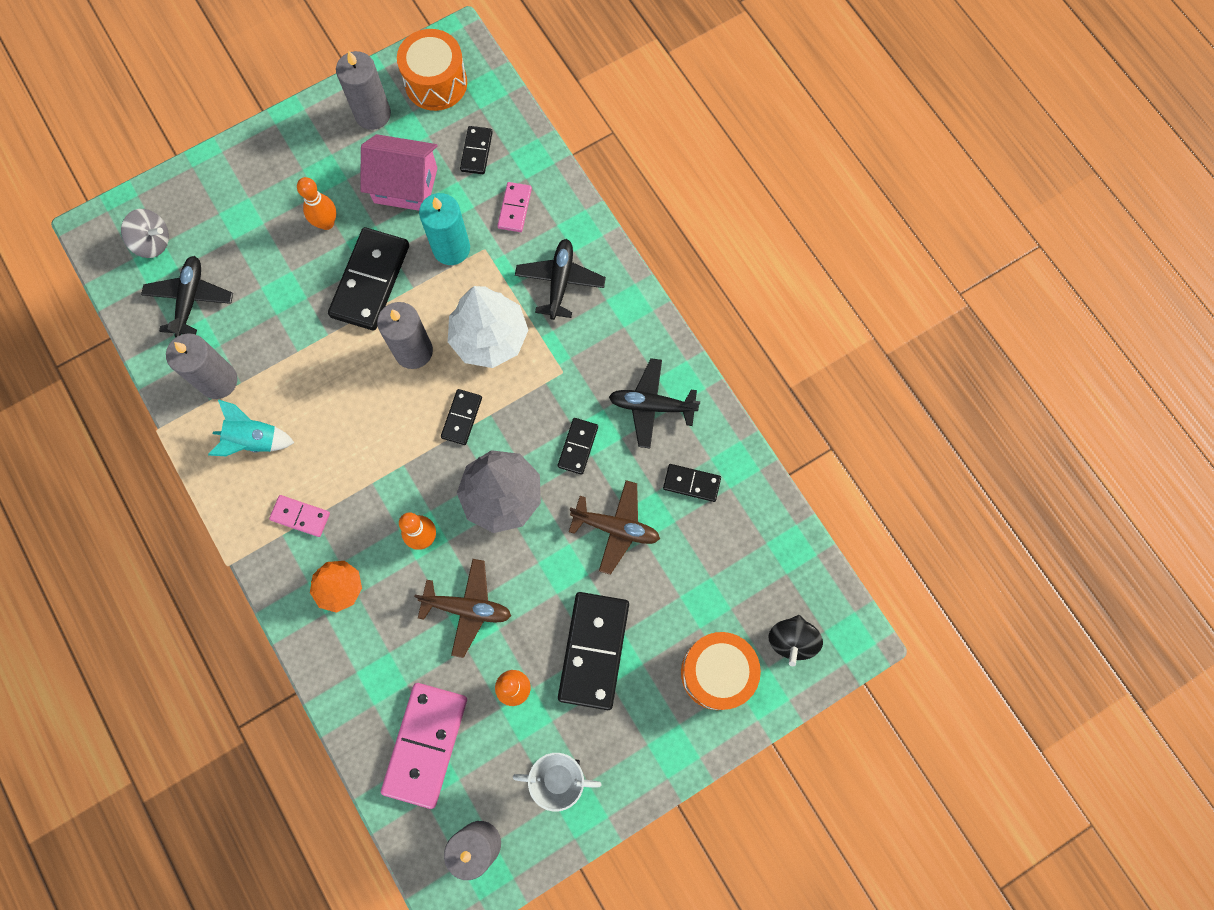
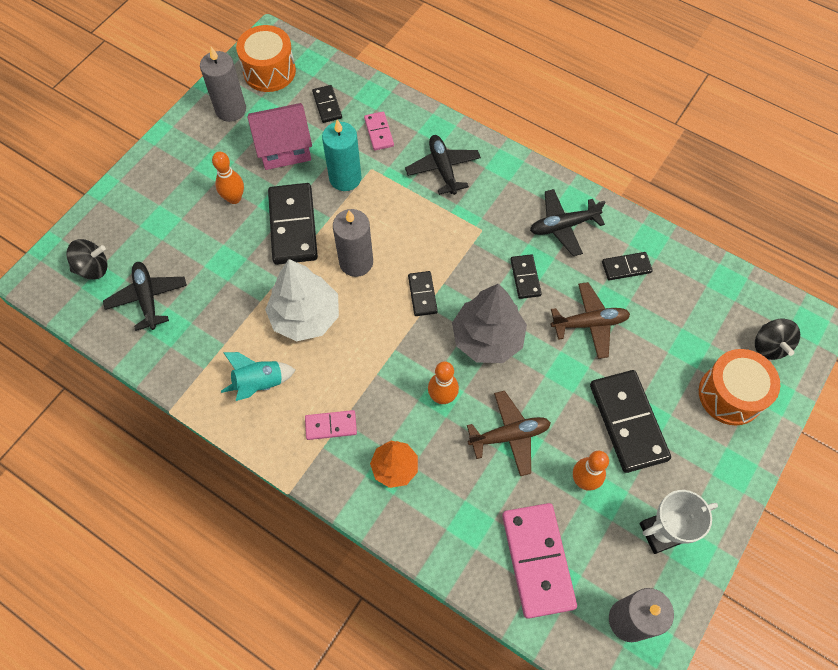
camera: 25 degrees left, 10 degrees down
grey spinning top [121,209,169,258] -> black spinning top [66,239,108,280]
grey candle [166,333,238,399] -> none
white tree [448,286,528,368] -> white tree moved to [265,259,339,341]

